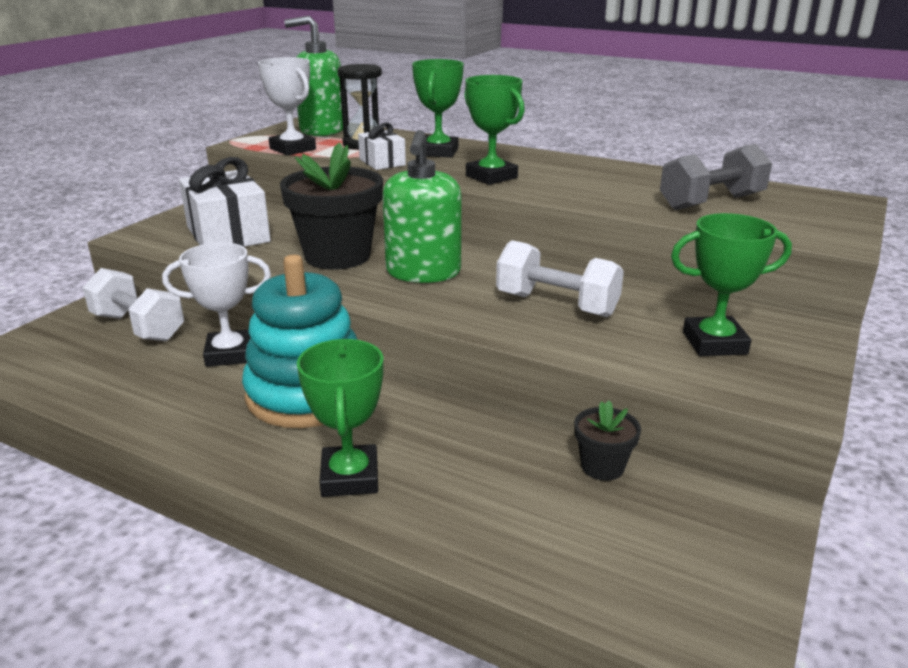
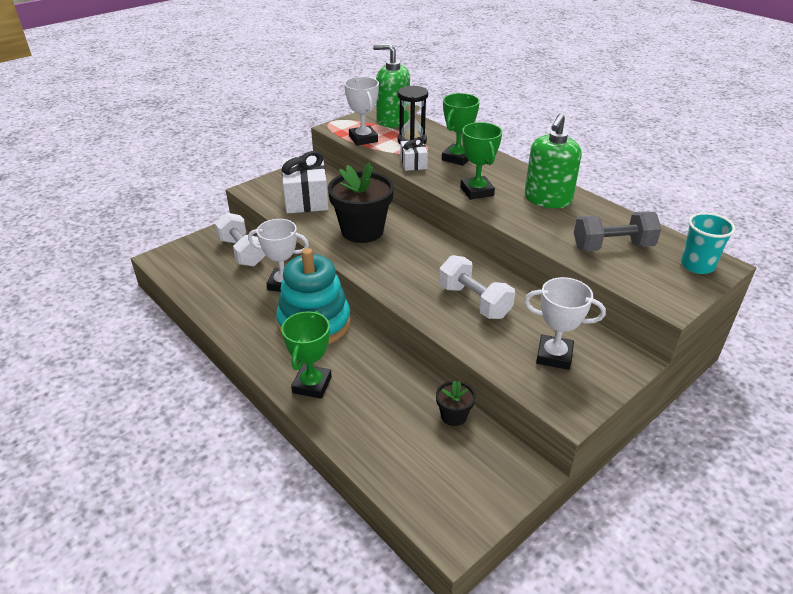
camera: 20 degrees right, 10 degrees up
green soap dispenser [382,130,462,283] -> green soap dispenser moved to [525,113,582,208]
green trophy [671,213,792,356] -> white trophy [524,277,606,370]
none -> turquoise cup [681,213,736,274]

